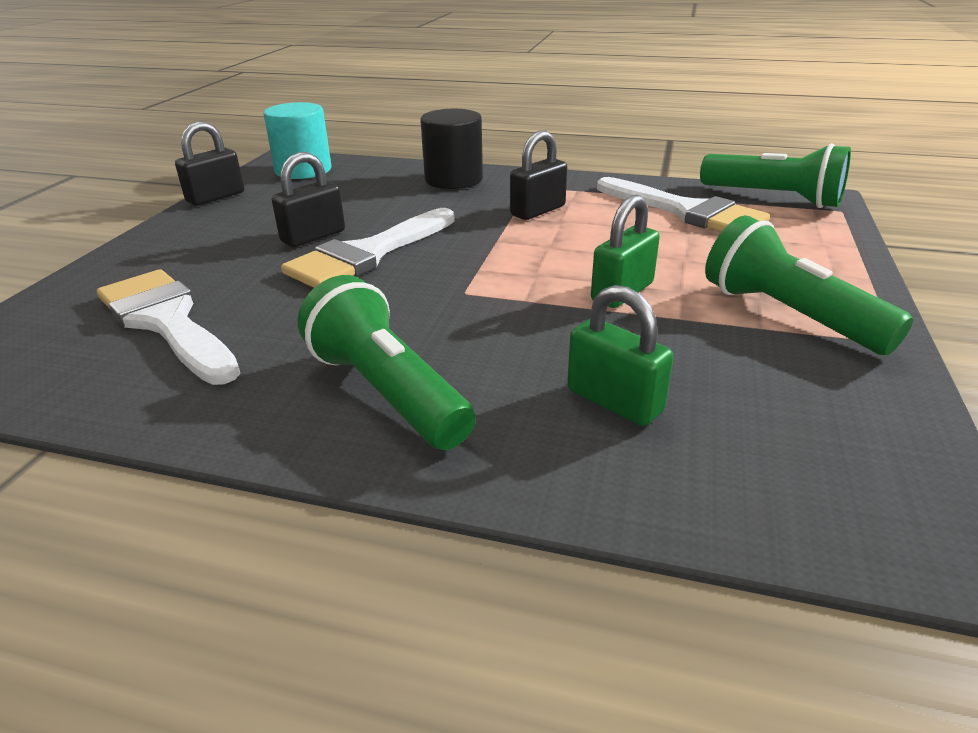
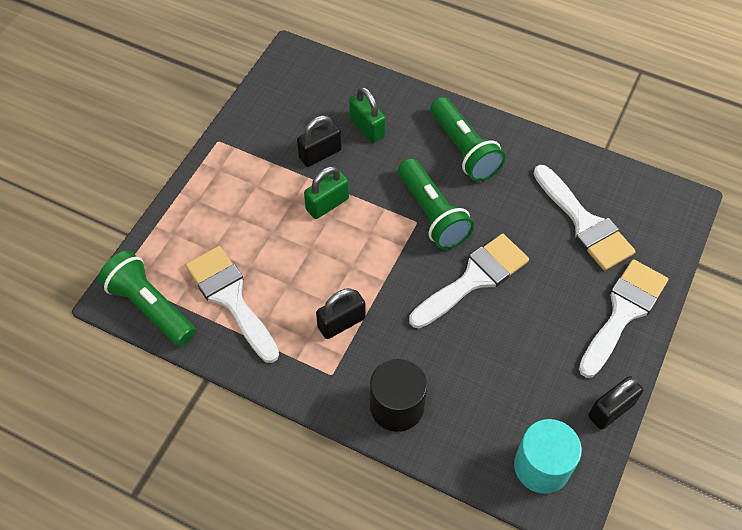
camera: 170 degrees left, 25 degrees up
black padlock [272,152,345,247] -> black padlock moved to [297,115,342,167]
green flashlight [705,215,913,355] -> green flashlight moved to [398,158,474,249]
none -> white brush [579,259,668,378]

